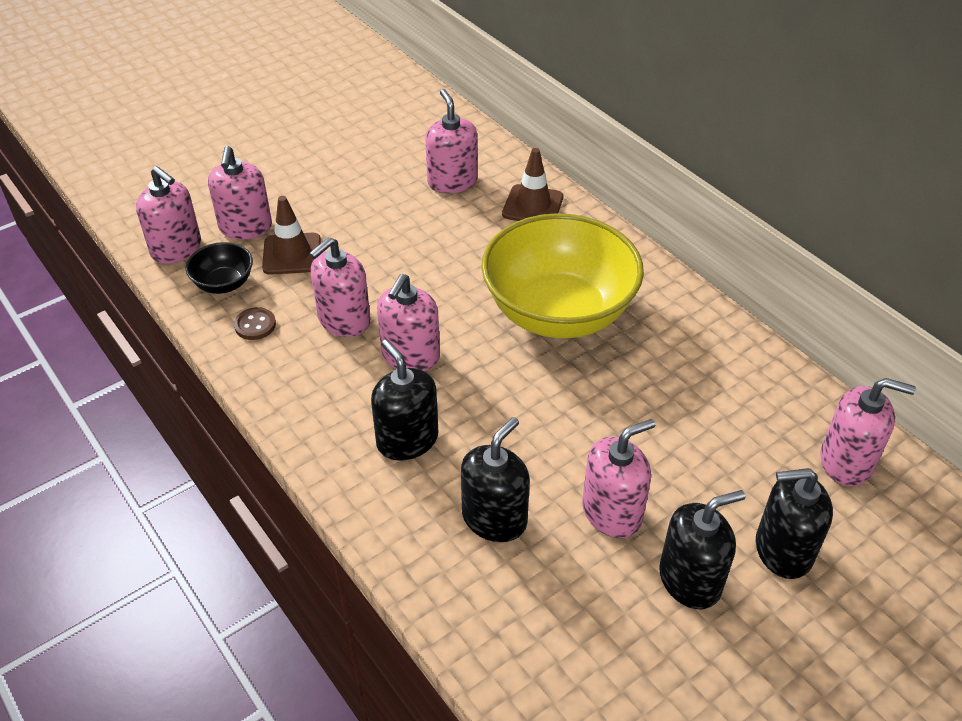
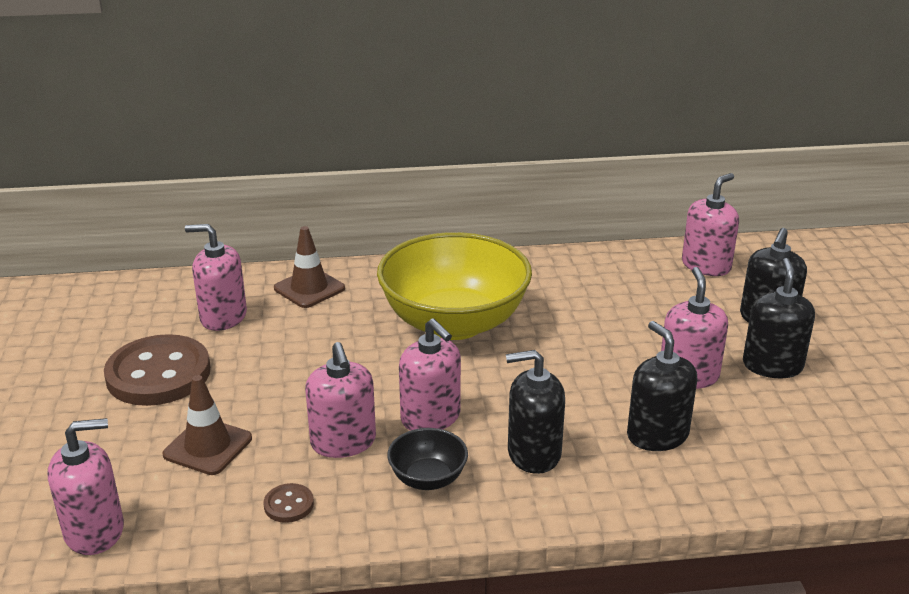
camera: 60 degrees left, 15 degrees down
black bowl [186,242,253,294] -> black bowl moved to [387,428,468,490]
pink soap dispenser [208,146,272,240] -> none
none -> brown button [104,334,211,406]

